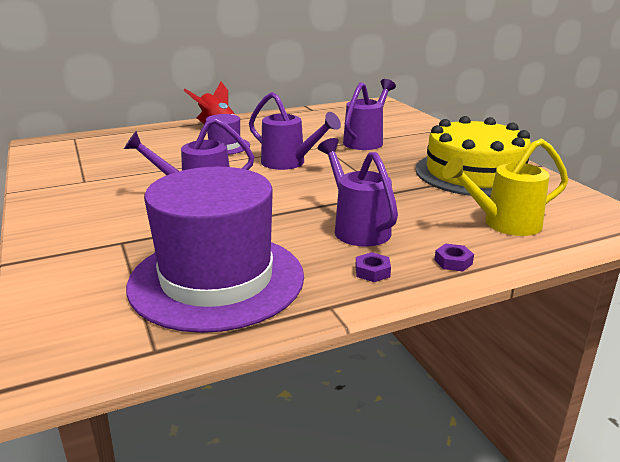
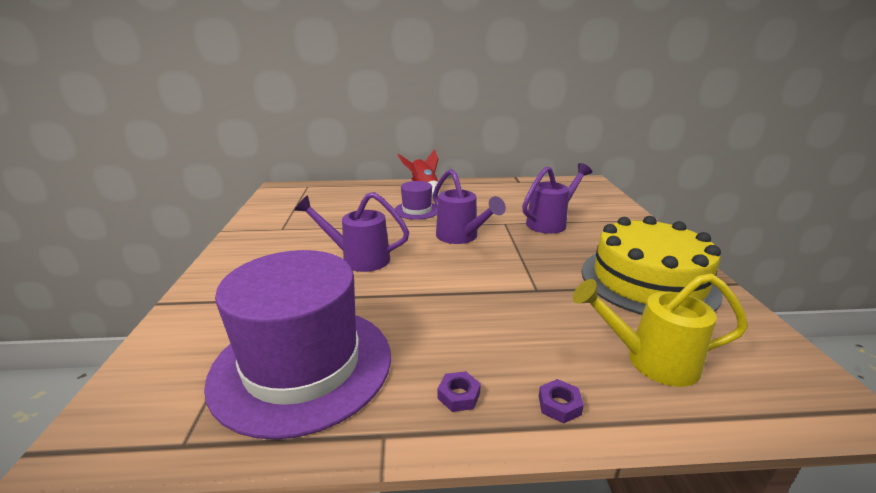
camera: 20 degrees right, 0 degrees up
purple watering can [318,138,398,247] -> none

